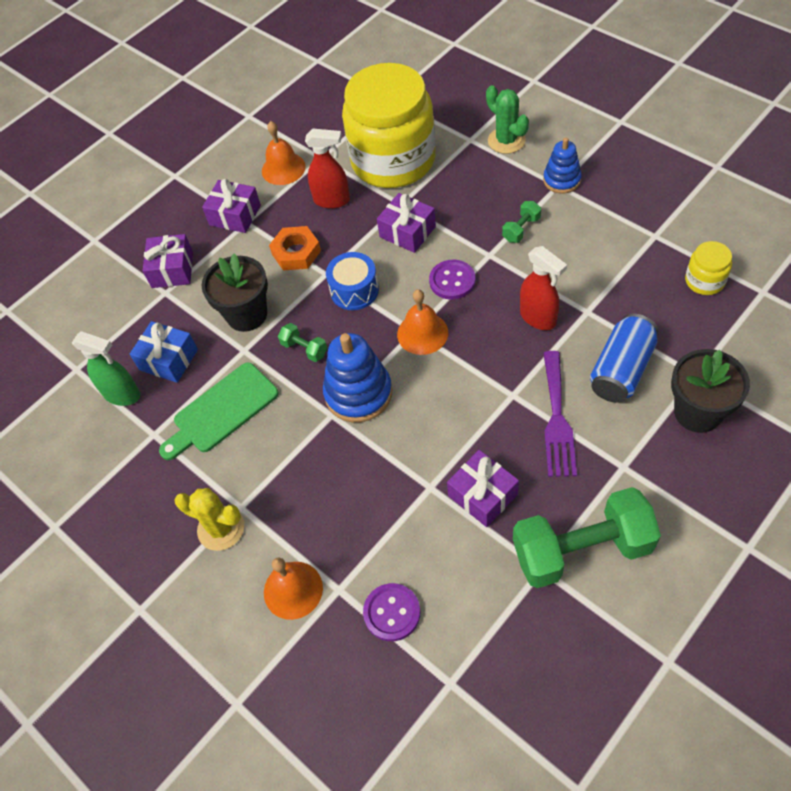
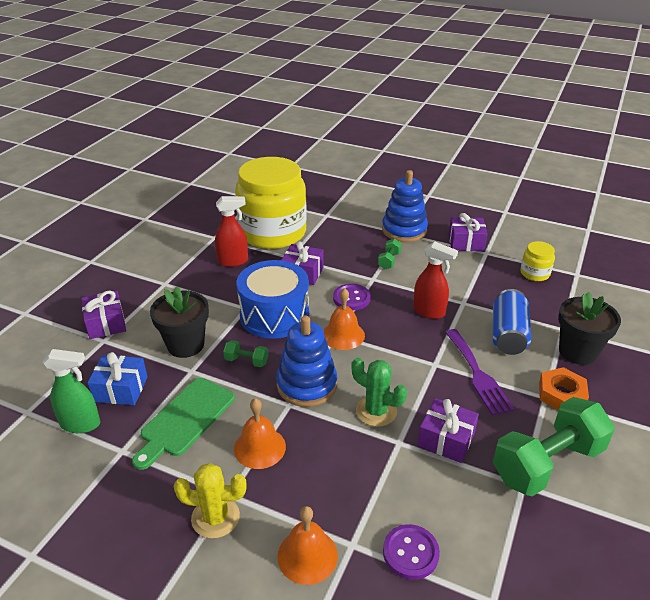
camera: 25 degrees left, 20 degrees down
purple gift [202,179,261,233] -> purple gift moved to [449,213,487,251]
orange bell [262,121,306,185] -> orange bell moved to [234,398,286,469]
orange nut [269,226,321,270] -> orange nut moved to [539,367,589,410]
blue drum [326,252,379,310] -> blue drum [236,260,309,339], size x1.68
green cactus [486,85,529,154] -> green cactus moved to [351,358,407,427]
blue stacking toy [543,138,582,194] -> blue stacking toy [382,170,428,242], size x1.61

